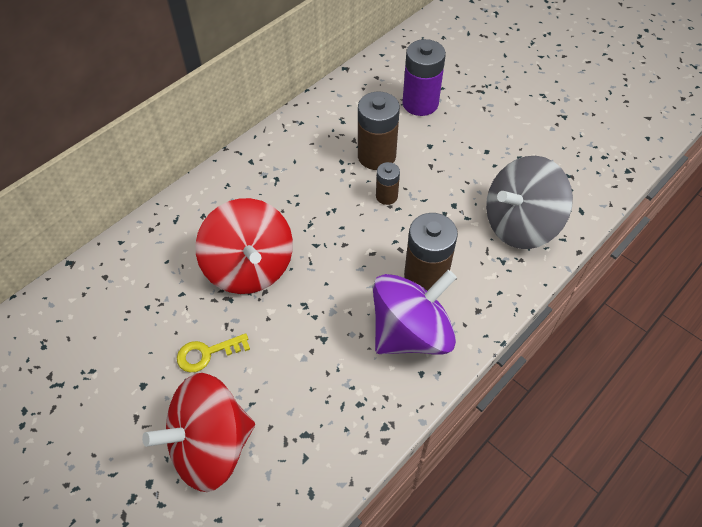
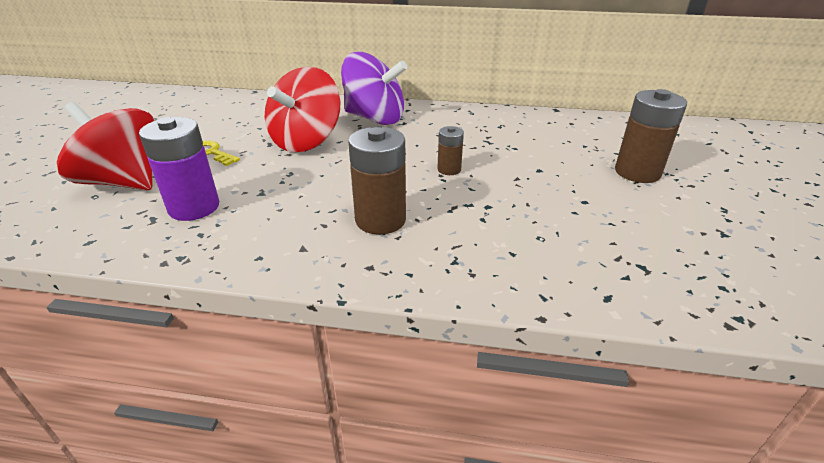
camera: 55 degrees right, 20 degrees down
brown battery [358,92,400,170] -> brown battery moved to [615,89,687,183]
purple spinning top [373,270,457,355] -> purple spinning top moved to [341,52,407,125]
purple battery [402,39,446,116] -> purple battery moved to [139,117,219,221]
grey spinning top [486,156,573,249] -> none

